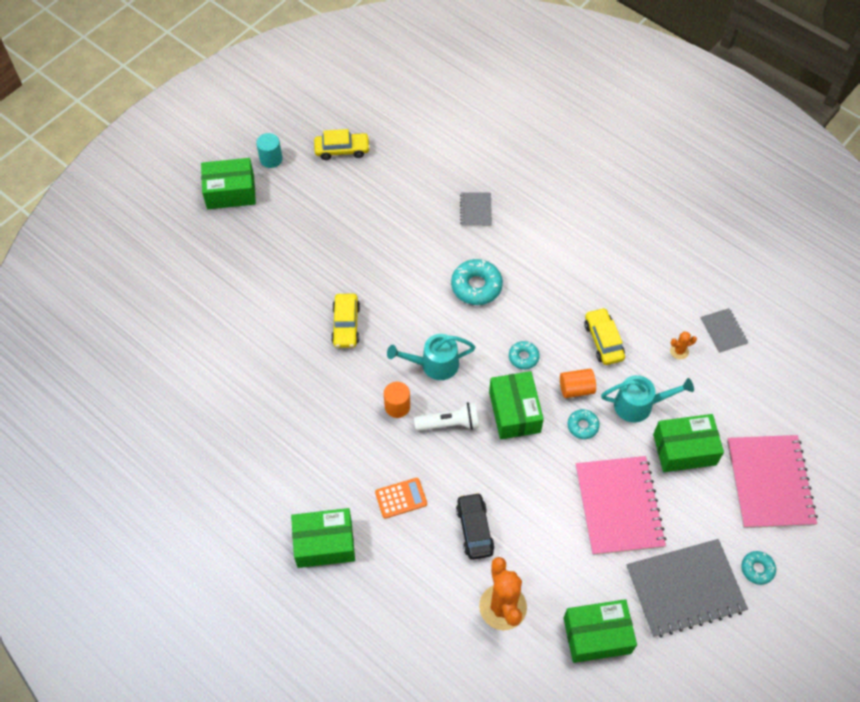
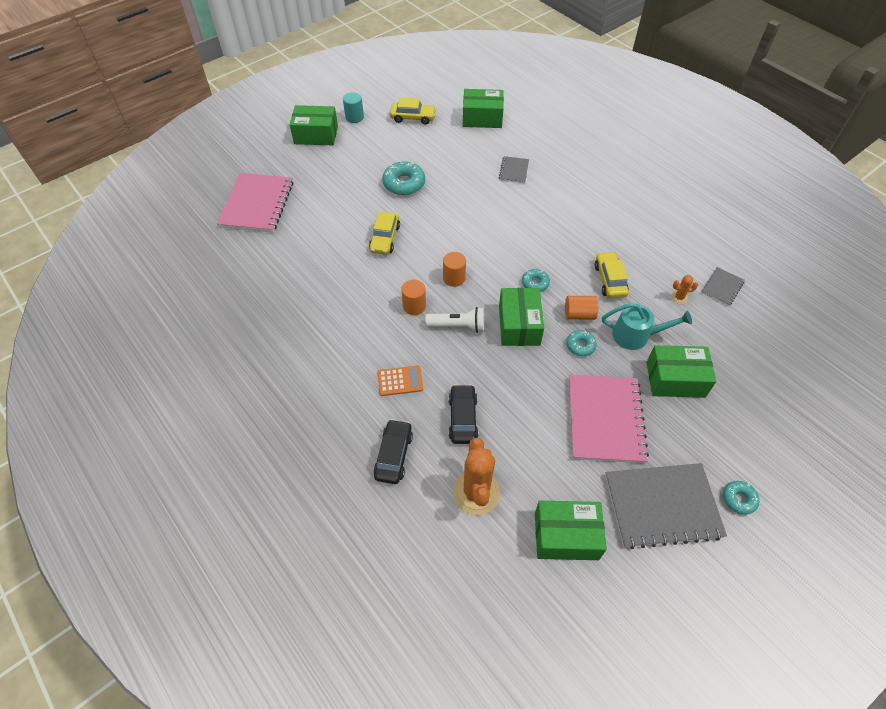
camera: 10 degrees right, 5 degrees down
green box [291,508,355,568] -> green box moved to [463,89,504,128]
turquoise watering can [387,334,476,380] -> orange cylinder [443,252,466,287]
turquoise donut [451,259,503,305] -> turquoise donut moved to [382,161,425,195]
grey notebook [700,308,748,353] -> grey notebook turned 45 degrees clockwise [701,267,745,306]
pink notebook [727,435,818,528] -> pink notebook moved to [217,173,293,233]
none -> black car [373,419,413,484]

